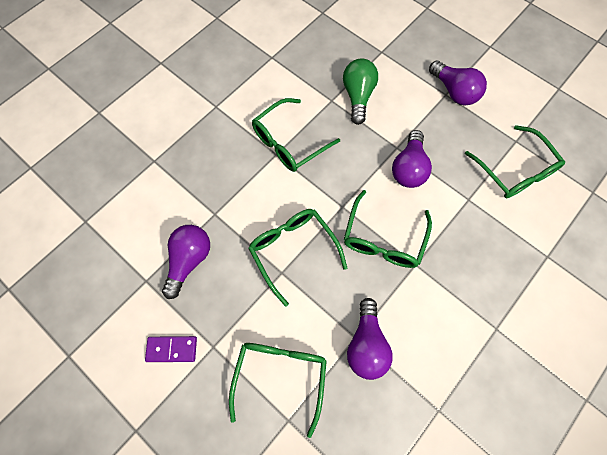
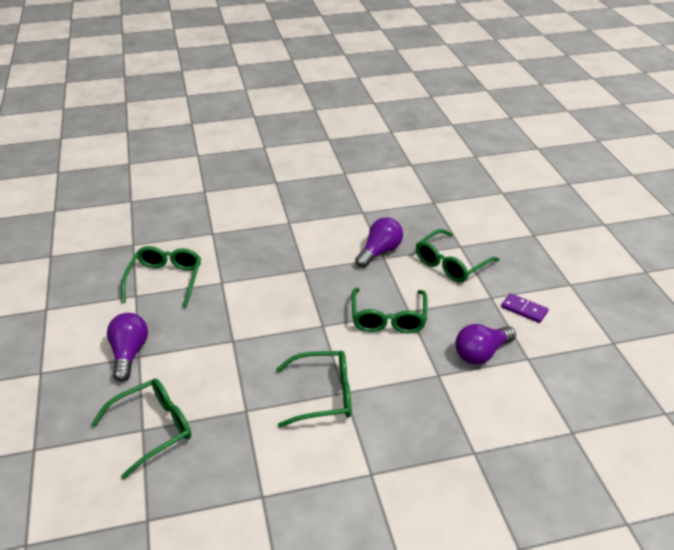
camera: 145 degrees left, 30 degrees down
green light bulb [343,59,378,125] -> none
green glasses [344,190,432,268] -> green glasses moved to [91,379,191,479]
purple light bulb [392,130,432,188] -> none

